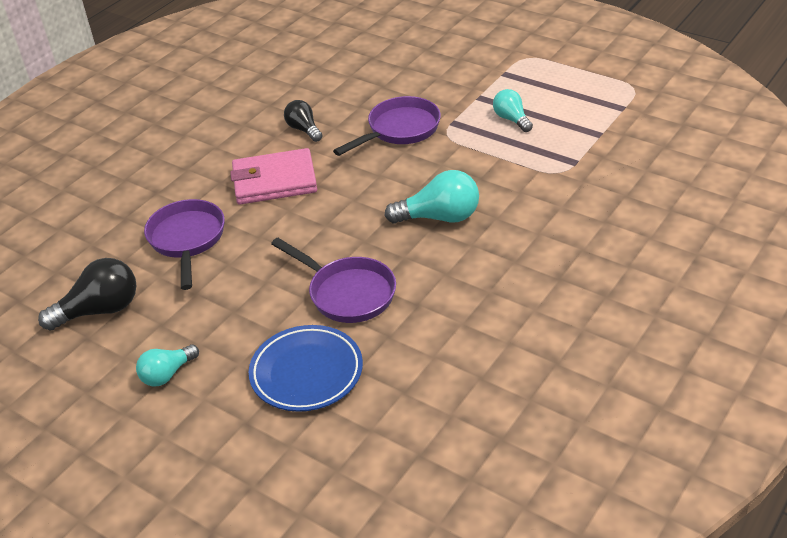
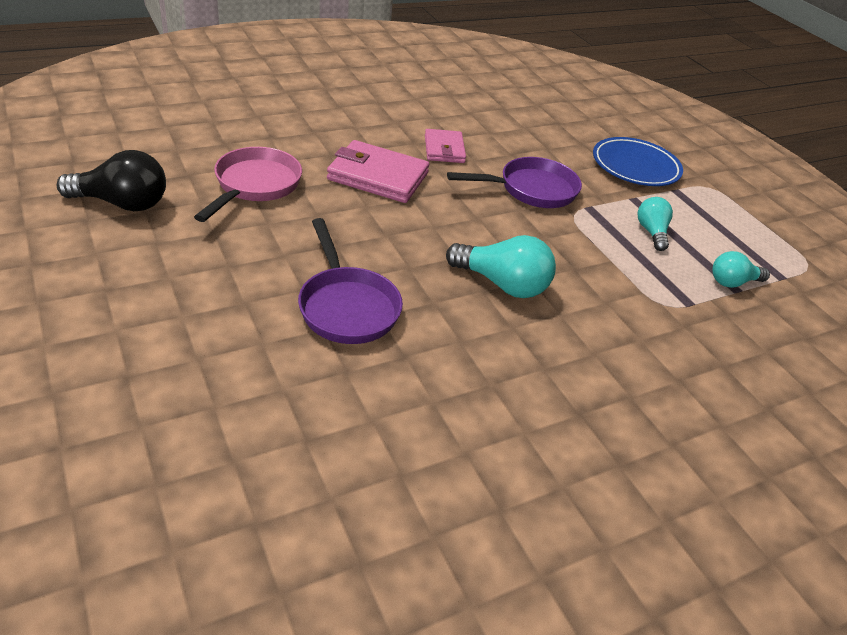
camera: 20 degrees right, 0 degrees up
turquoise light bulb [136,344,199,386] -> turquoise light bulb moved to [712,251,770,288]
purple pan [144,199,225,290] -> pink pan [194,147,302,222]
blue plate [249,325,363,412] -> blue plate moved to [593,137,683,186]
black light bulb [284,100,323,142] -> pink wallet [425,129,466,163]

